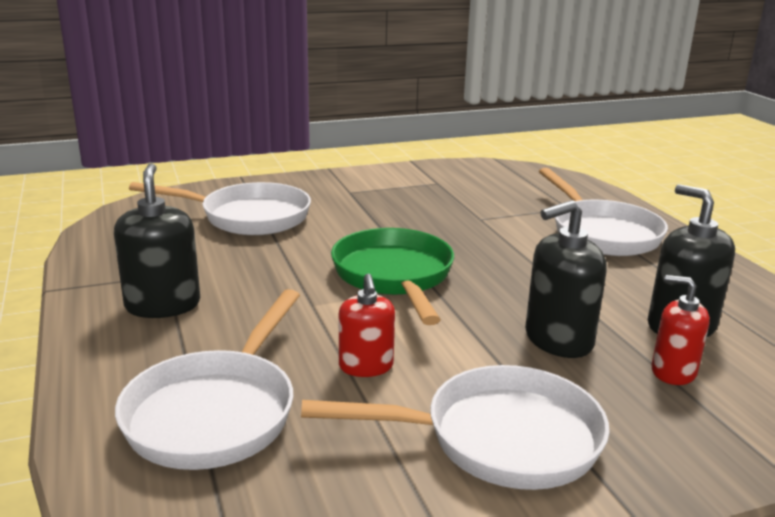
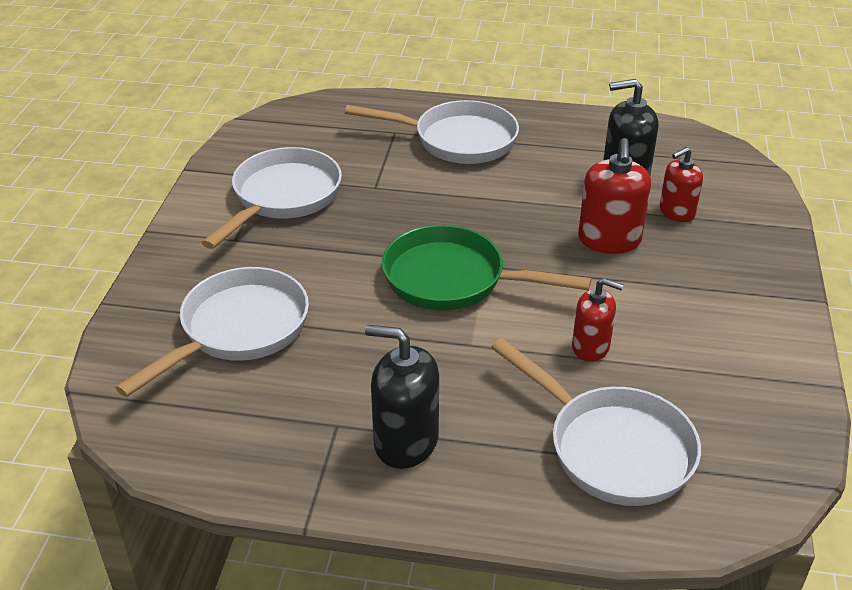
camera: 60 degrees left, 15 degrees up
white pan [301,365,610,490] -> white pan moved to [202,147,342,249]
black soap dispenser [525,200,607,358] -> red soap dispenser [578,138,651,254]

